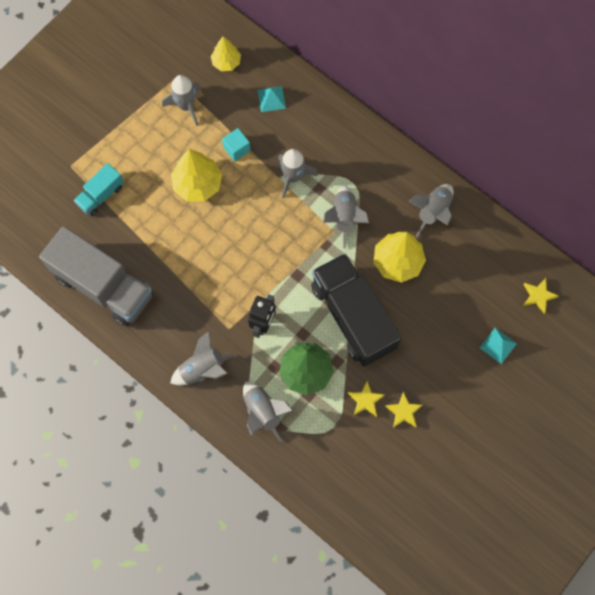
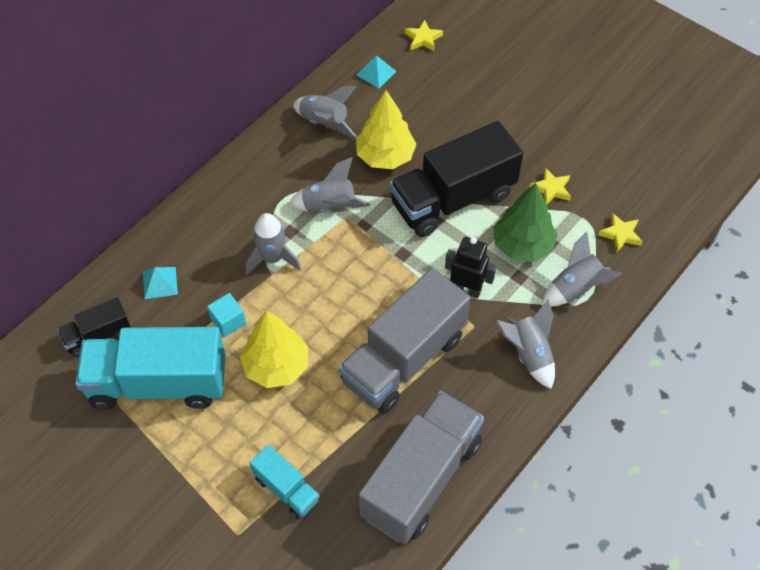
camera: 90 degrees left, 15 degrees down
grey rocket [162,75,200,126] -> turquoise truck [75,327,226,410]
yellow tree [211,36,241,71] -> black truck [57,297,131,357]
yellow star [385,392,422,428] -> yellow star moved to [598,213,643,252]
turquoise pyramid [480,328,517,364] -> turquoise pyramid moved to [357,55,397,89]
none -> grey truck [339,268,471,414]

